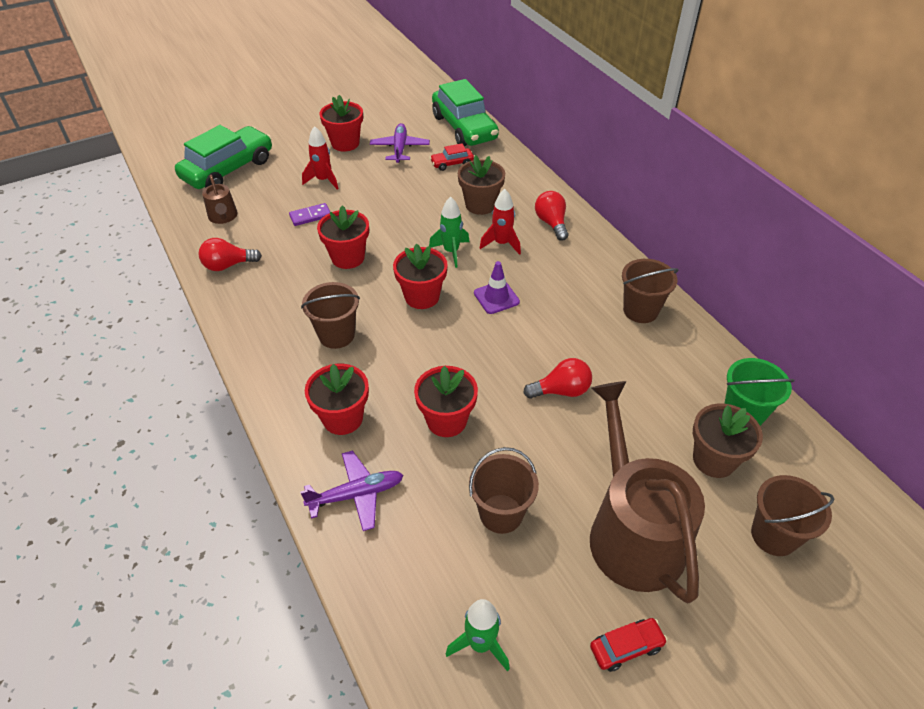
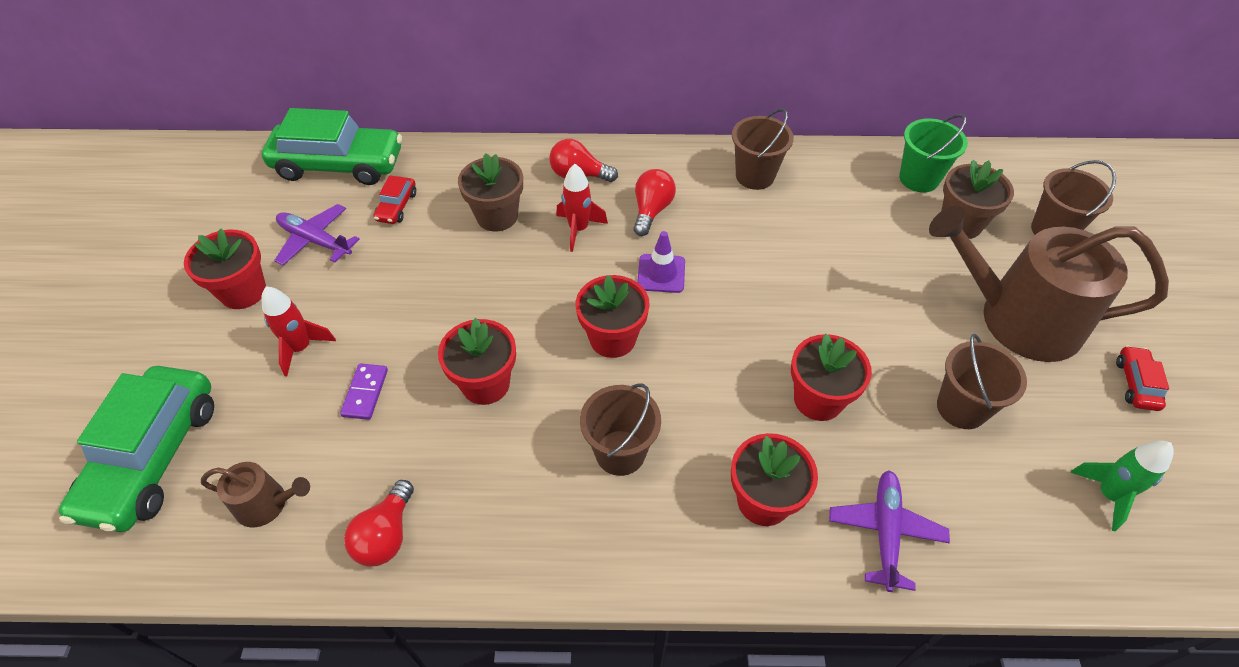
camera: 60 degrees left, 5 degrees up
green car [175,125,272,189] -> green car turned 150 degrees counterclockwise [59,366,214,532]
green rocket [429,197,469,268] -> none
red light bulb [523,358,592,399] -> red light bulb moved to [633,169,676,236]

